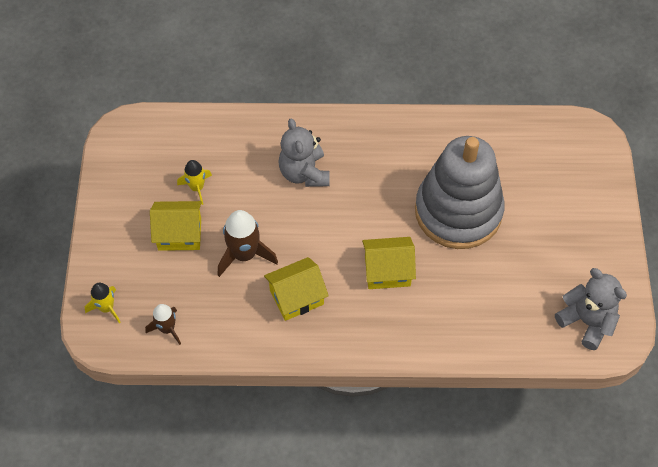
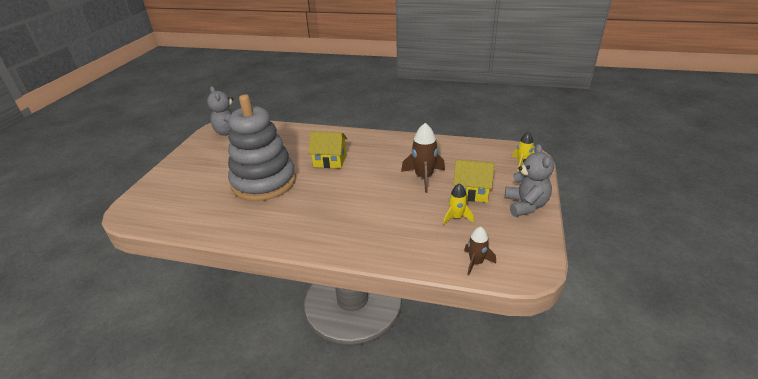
camera: 165 degrees left, 25 degrees down
brown rocket [145,304,181,345] -> brown rocket moved to [464,227,496,275]
yellow house [264,257,329,321] -> none
grey teddy bear [278,118,330,187] -> grey teddy bear moved to [505,144,554,217]

